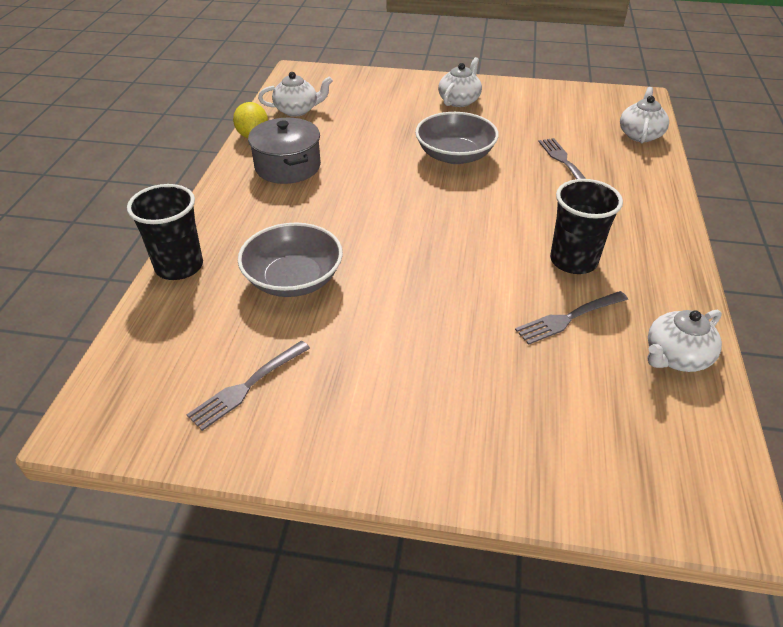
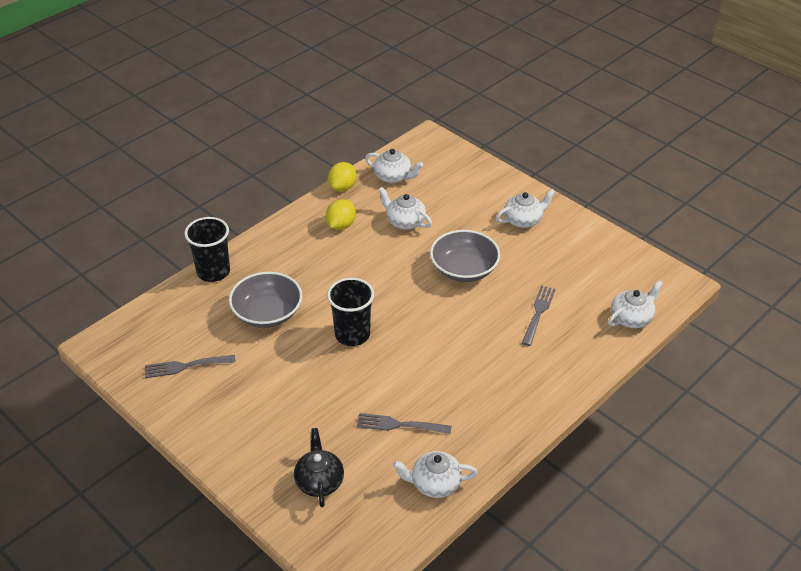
camera: 35 degrees right, 0 degrees up
grey pot [248,118,321,184] -> yellow lemon [326,199,356,230]
black cup [550,179,623,274] -> black cup moved to [327,278,374,346]
none -> black teapot [294,428,344,507]
none -> white teapot [378,187,432,230]

